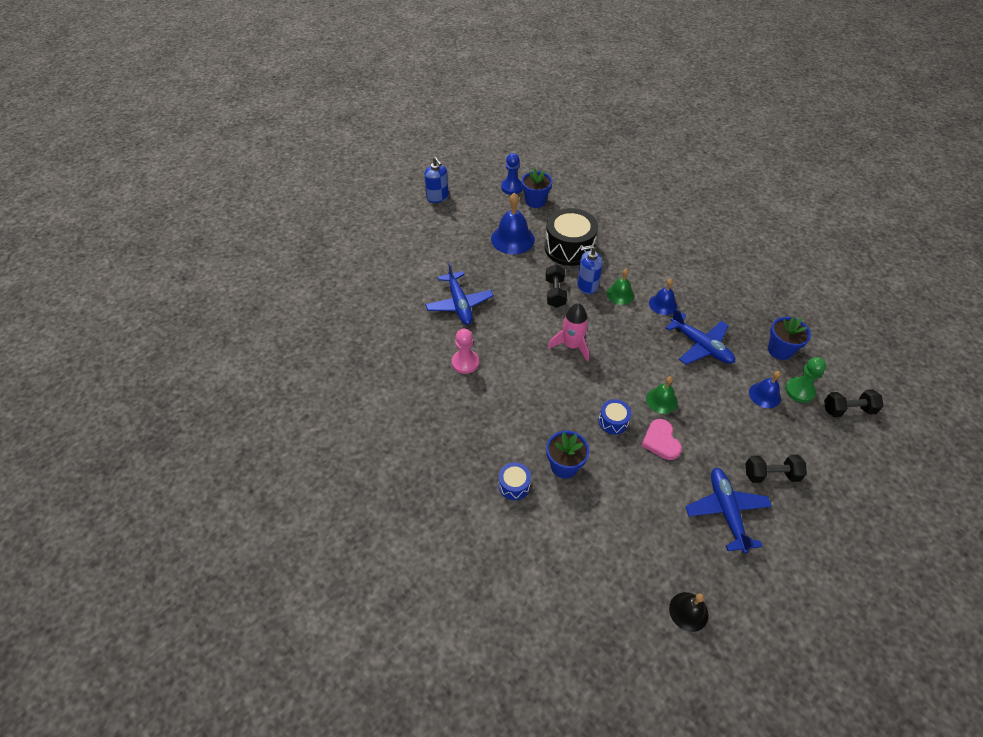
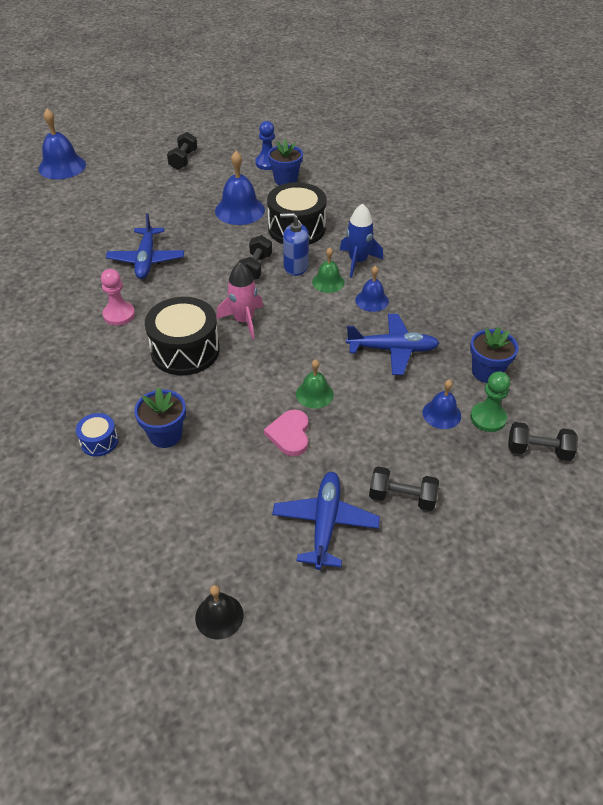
camera: 15 degrees right, 5 degrees down
blue soap dispenser [424,157,449,203] -> black dumbbell [167,132,197,170]
blue drum [599,399,631,434] -> none
blue plane [665,308,735,365] -> blue plane turned 60 degrees counterclockwise [346,314,439,375]
none -> blue bell [38,109,86,179]
none -> black drum [145,297,220,375]
none -> blue rocket [340,203,383,277]

